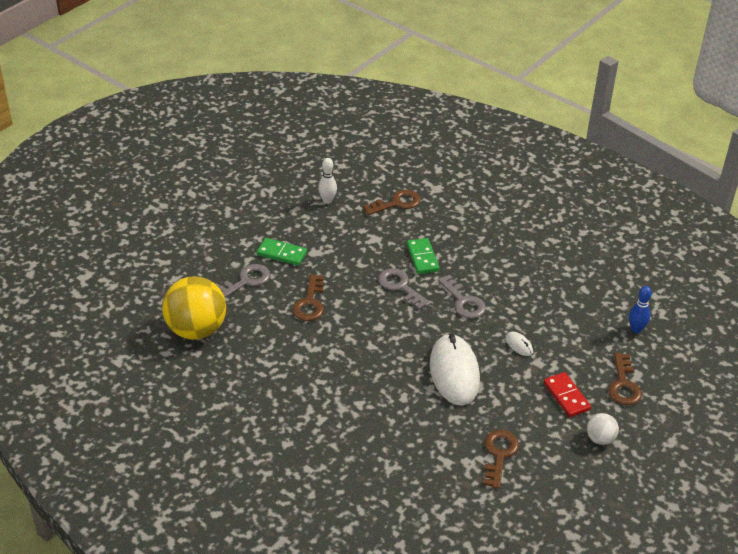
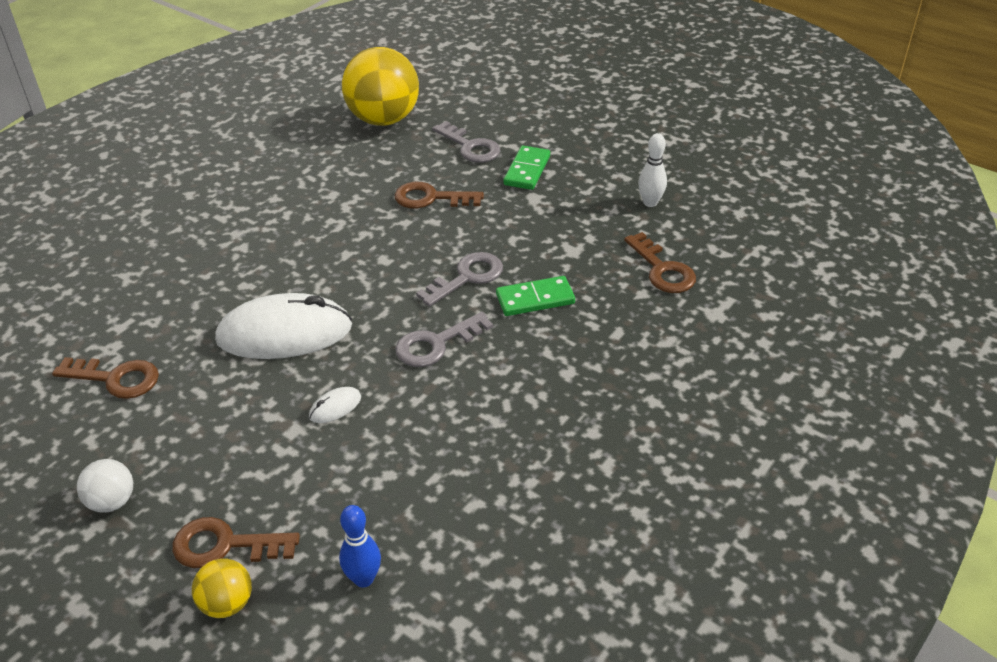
camera: 90 degrees right, 0 degrees up
red domino [544,372,591,417] -> none
none -> yellow ball [192,559,252,618]

